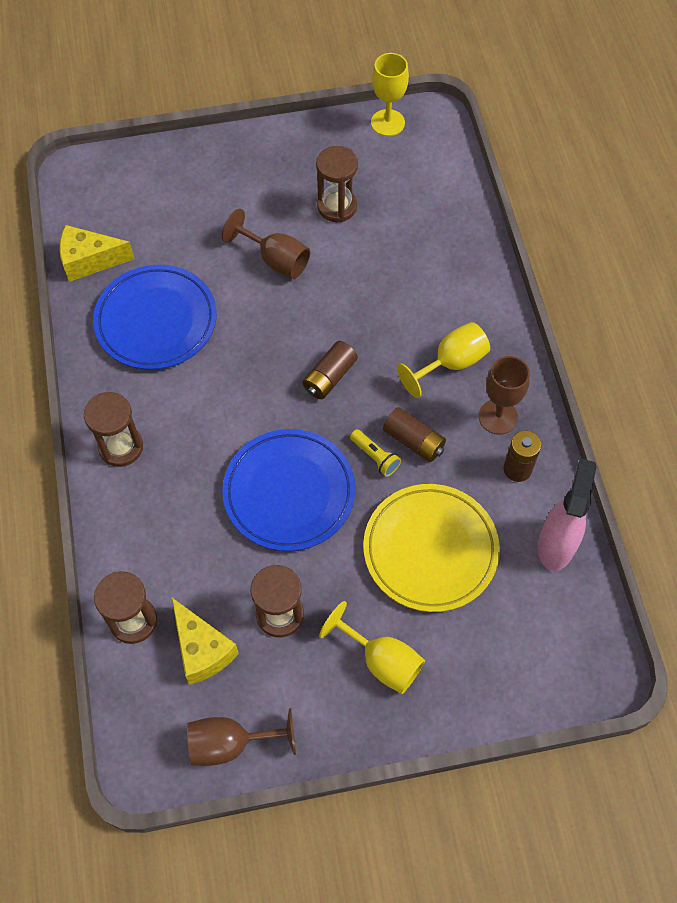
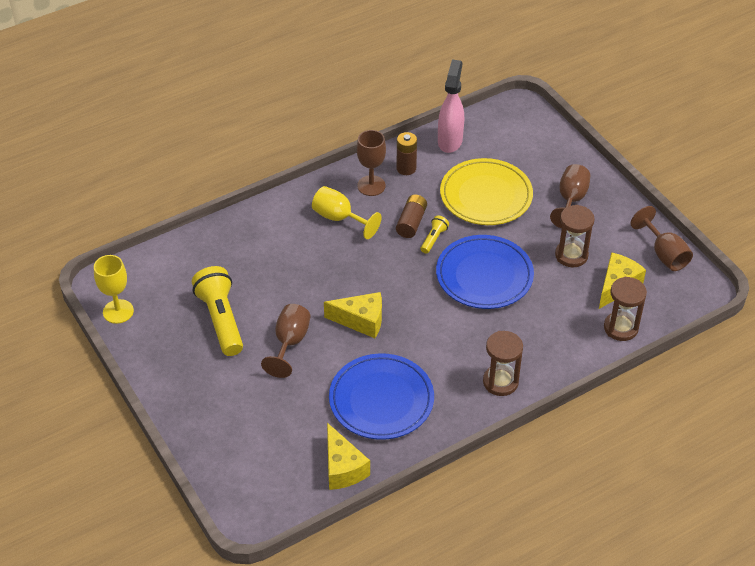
camera: 110 degrees left, 15 degrees down
brown battery [302,341,358,399] -> none
brown hourglass [316,146,358,223] -> yellow flashlight [192,266,243,356]
yellow goblet [319,601,425,694] -> brown goblet [550,164,590,228]
pink spray bottle [538,458,597,571] -> pink spray bottle turned 105 degrees clockwise [438,60,464,153]
none -> yellow cheese [324,292,382,338]

